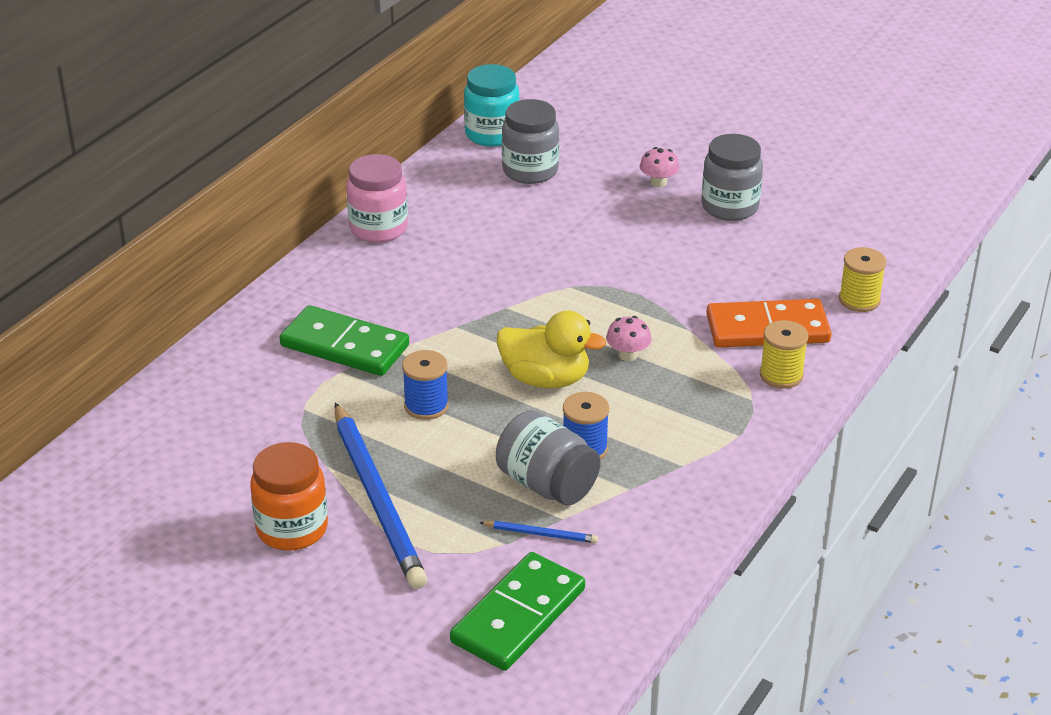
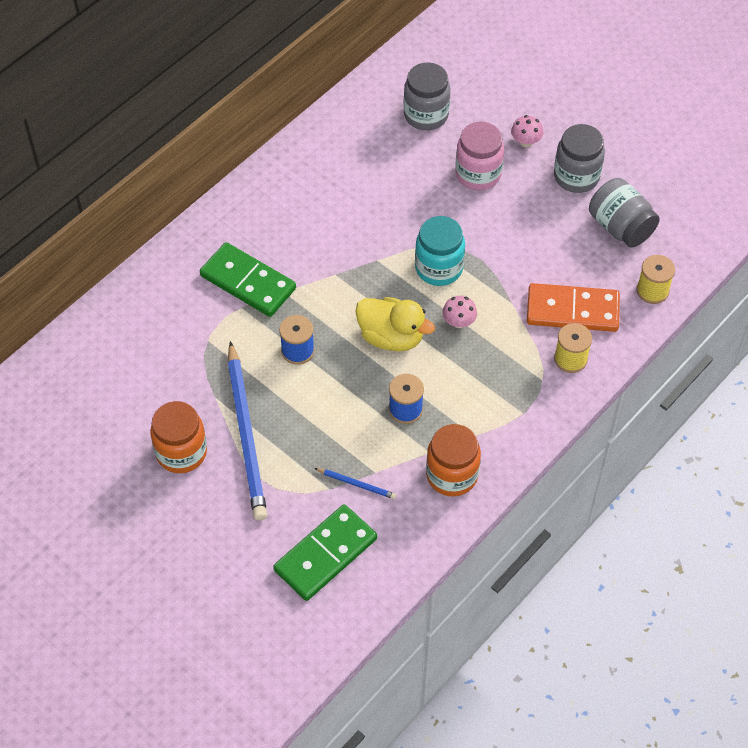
camera: 10 degrees right, 20 degrees up
pink jar [346,154,408,243] -> pink jar moved to [455,122,504,190]
turquoise jar [464,64,519,147] -> turquoise jar moved to [415,216,465,286]
grey jar [496,410,600,506] -> grey jar moved to [589,178,660,248]
none -> orange jar [426,424,481,497]

